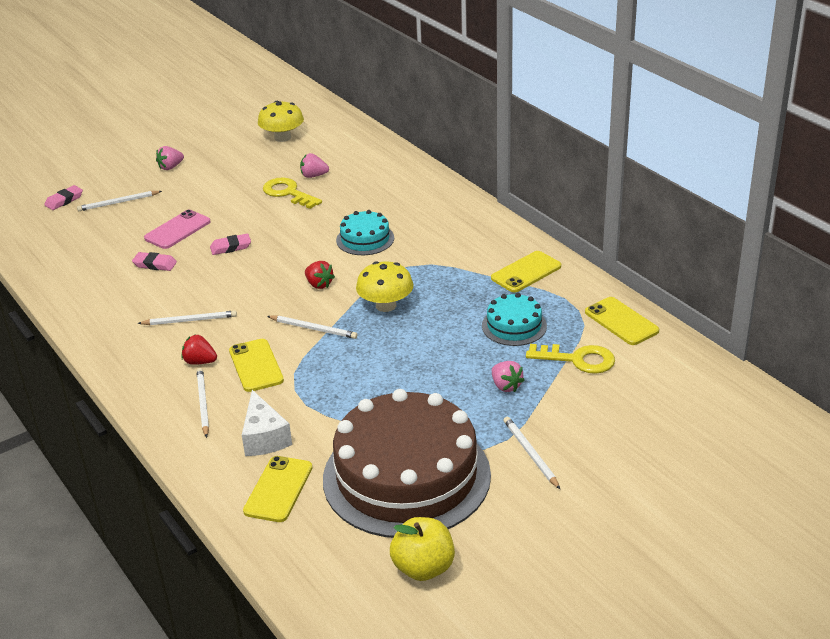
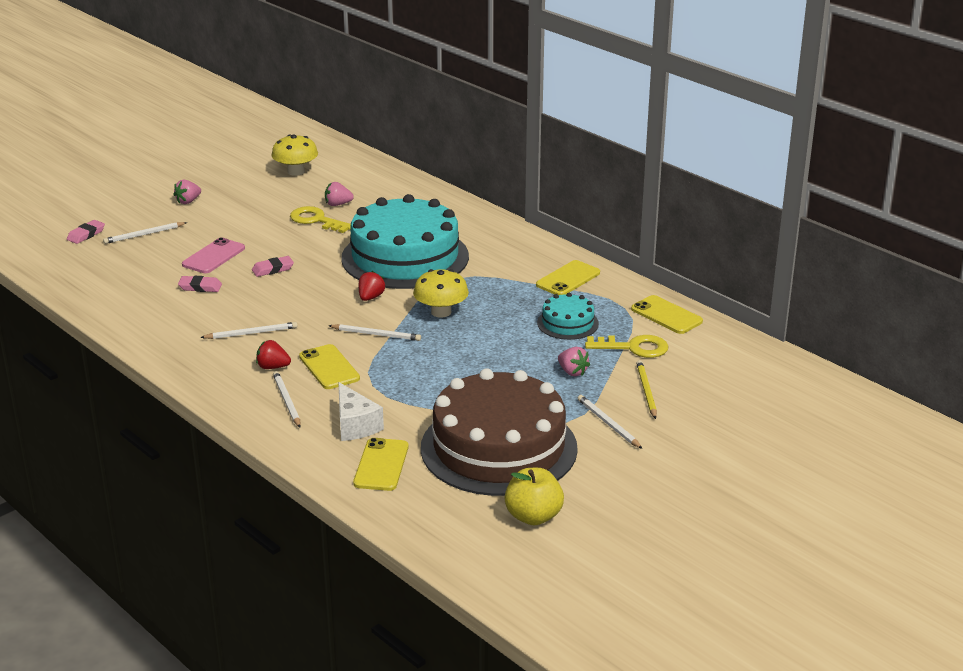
camera: 10 degrees left, 5 degrees down
red strawberry [305,261,335,289] -> red strawberry turned 105 degrees counterclockwise [359,271,385,301]
turquoise cake [336,210,394,255] -> turquoise cake [341,194,469,289], size x2.23
none -> yellow pencil [636,360,657,419]

